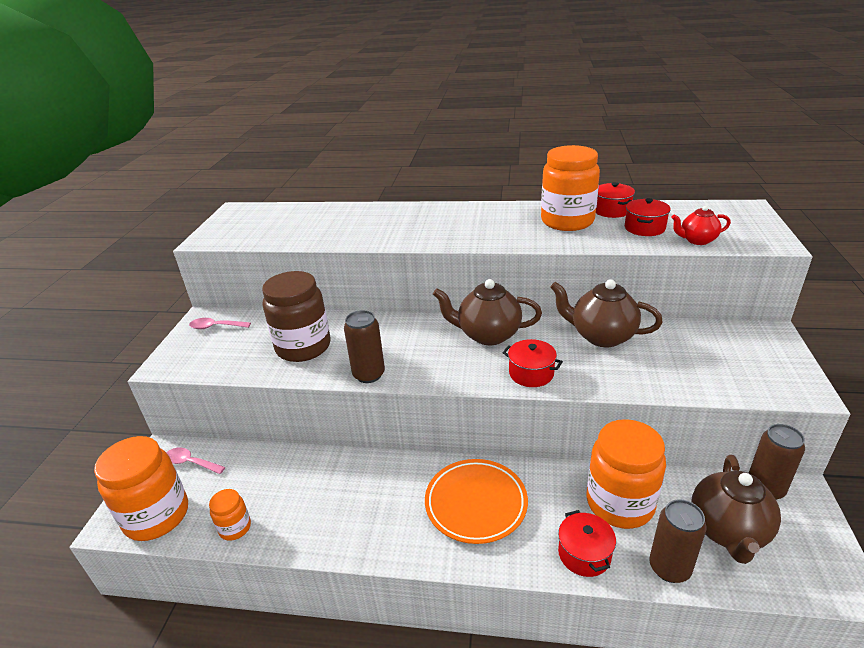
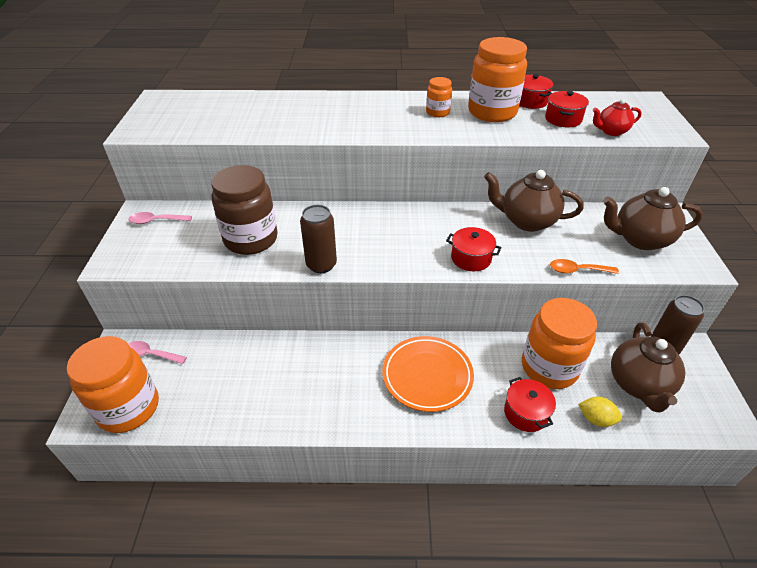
camera: 10 degrees left, 10 degrees up
orange jar [209,489,251,541] -> orange jar moved to [426,77,452,117]
brown teapot [433,279,542,345] -> brown teapot moved to [603,187,703,250]
brown can [649,499,707,583] -> yellow lemon [578,397,622,427]
none -> orange spoon [550,259,619,274]

